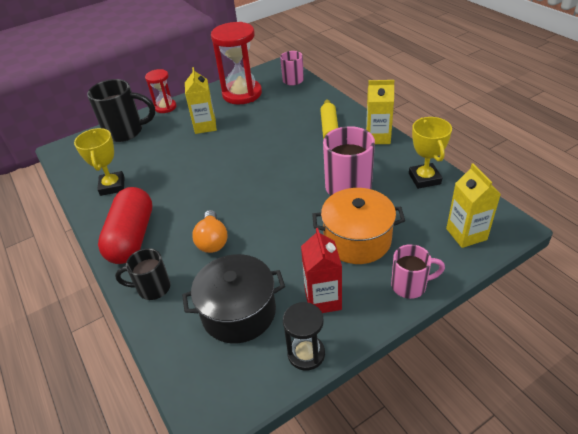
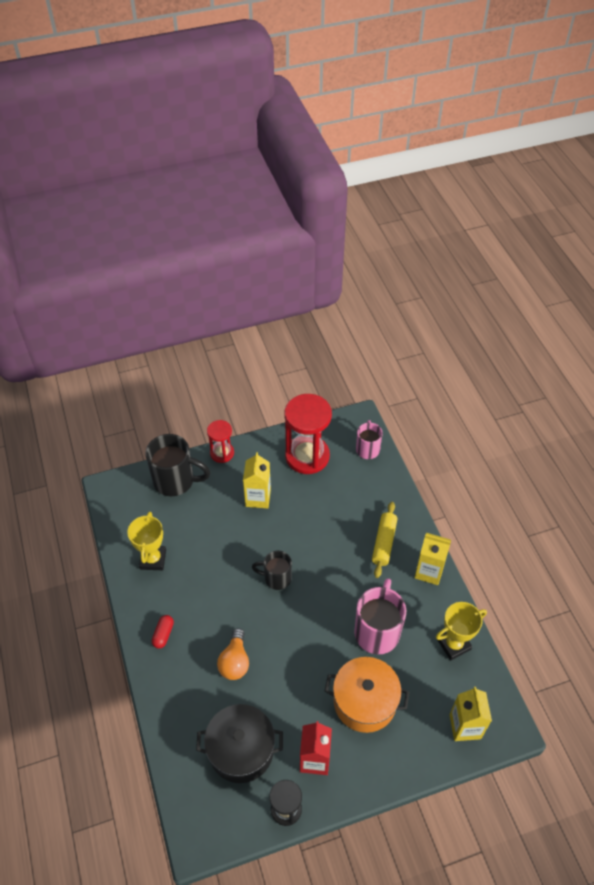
camera: 10 degrees right, 10 degrees up
red capsule [98,187,152,264] -> red capsule [152,615,174,648], size x0.41
black mug [115,248,171,300] -> black mug moved to [252,551,292,590]
pink mug [391,244,445,299] -> none
yellow trophy [409,117,452,189] -> yellow trophy turned 60 degrees clockwise [436,602,487,660]

